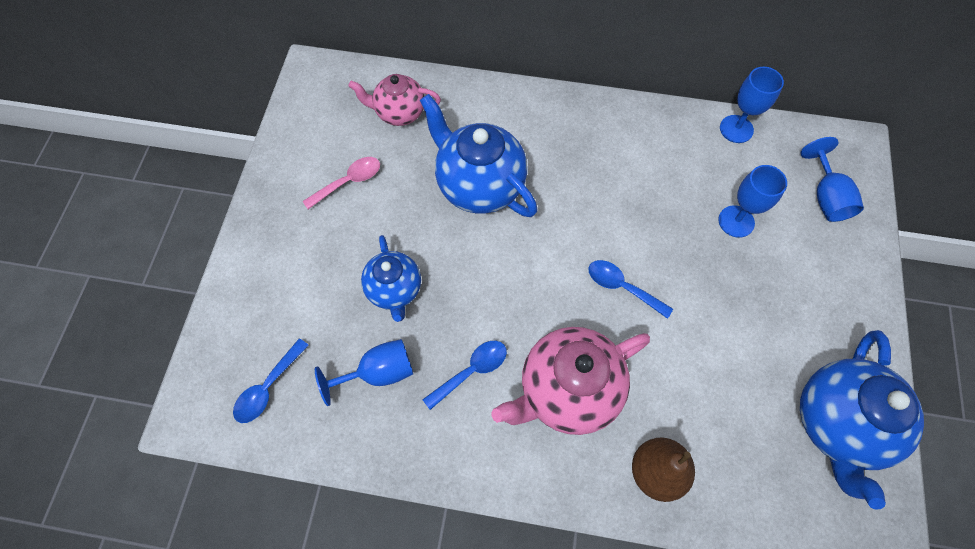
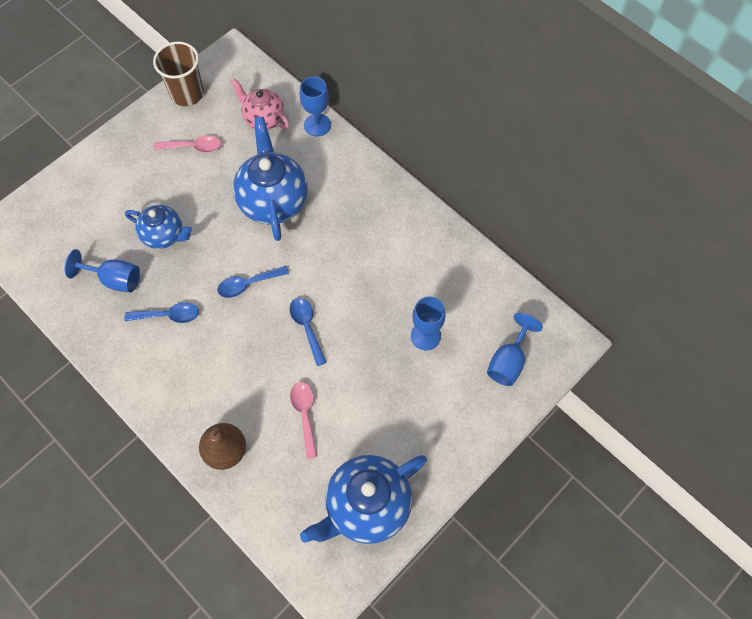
camera: 35 degrees right, 0 degrees up
blue spoon [233,338,309,423] -> blue spoon moved to [217,266,289,298]
blue teapot [361,235,421,322] -> blue teapot turned 90 degrees counterclockwise [125,205,192,249]
pink teapot [491,327,650,435] -> none
blue goblet [720,67,784,143] -> blue goblet moved to [300,76,331,137]
none -> brown cup [153,42,204,106]
none -> pink spoon [290,382,317,459]

